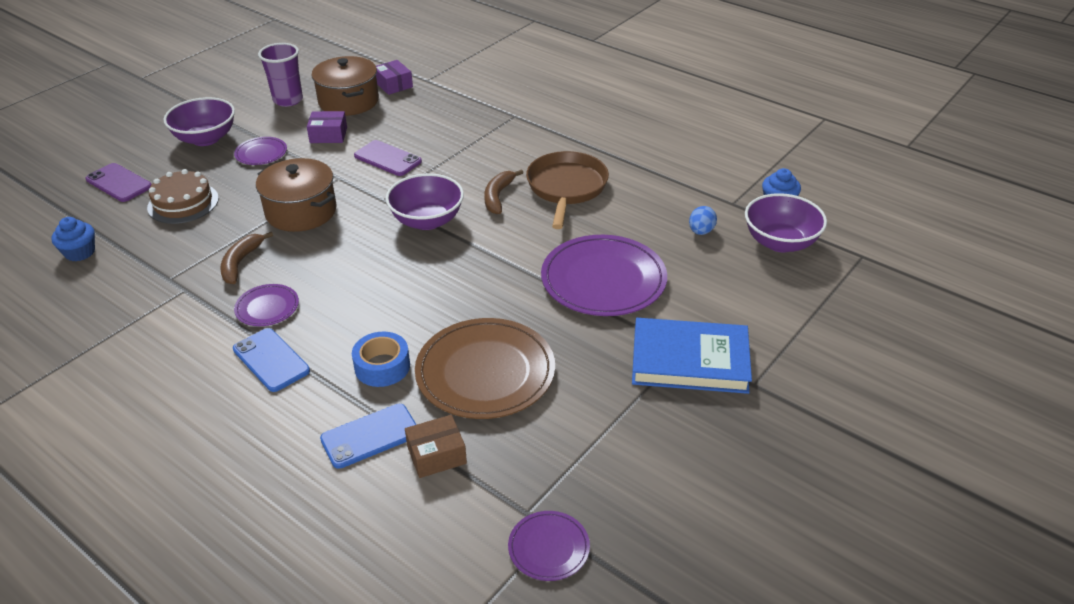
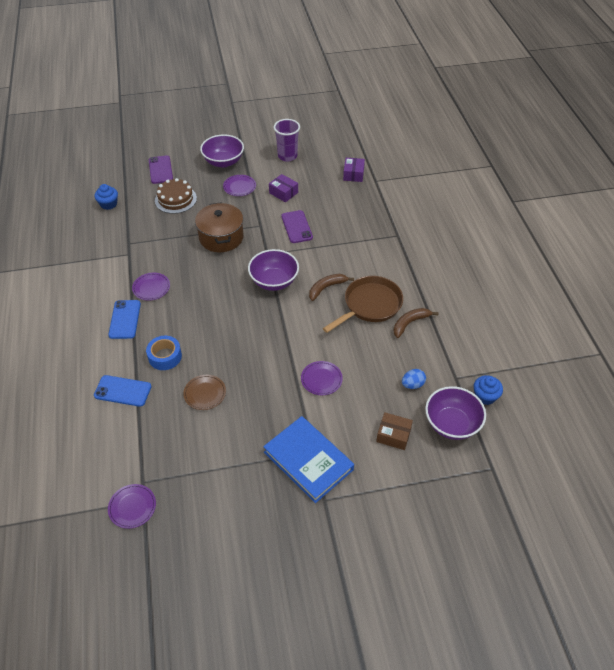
camera: 40 degrees right, 10 degrees up
brown banana [220,232,273,284] -> brown banana moved to [394,308,439,338]
brown pot [311,56,379,116] -> none
brown box [405,415,467,478] -> brown box moved to [376,412,413,450]
brown plate [415,318,555,419] -> brown plate [183,375,226,410], size x0.49
purple plate [541,235,667,316] -> purple plate [301,361,343,395], size x0.49

